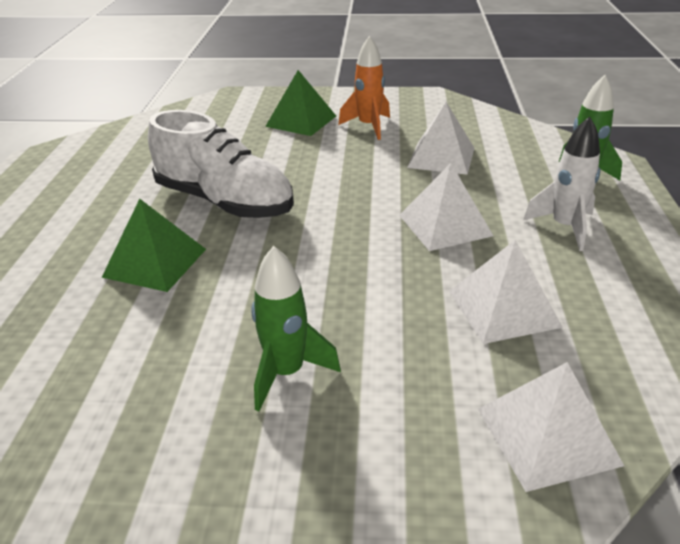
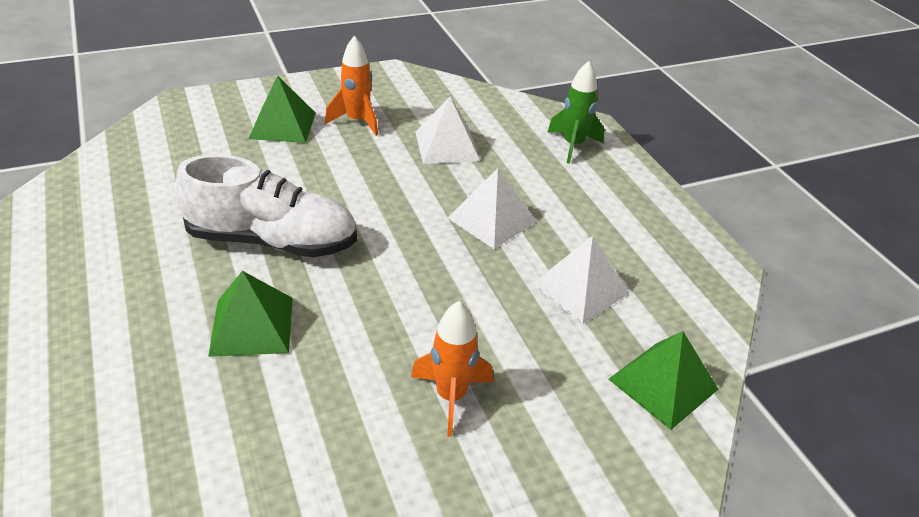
camera: 30 degrees left, 5 degrees up
green rocket [251,246,341,411] -> orange rocket [411,301,493,437]
white pyramid [478,362,624,492] -> green pyramid [609,331,719,430]
white rocket [523,116,600,251] -> none

